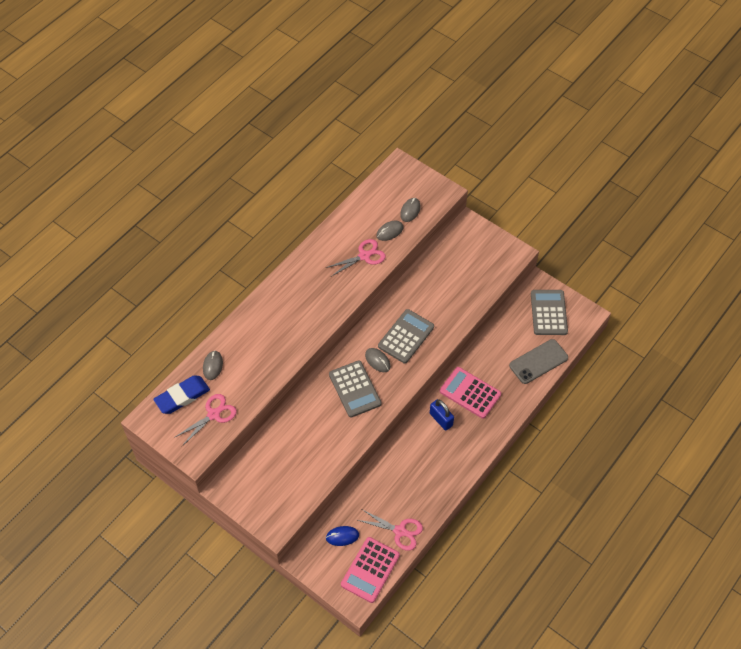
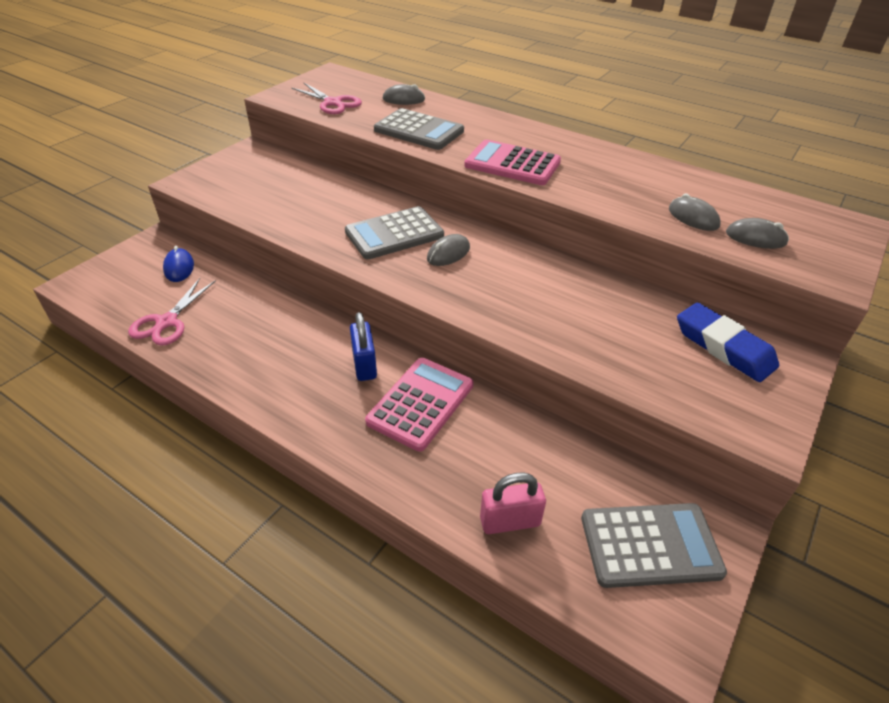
camera: 85 degrees right, 15 degrees down
blue eraser [153,375,210,414] -> blue eraser moved to [677,303,779,382]
pink scissors [326,239,386,276] -> none
pink calculator [341,537,400,603] -> pink calculator moved to [464,139,561,185]
grey calculator [378,309,434,363] -> grey calculator moved to [374,108,464,150]
blue padlock [430,399,454,431] -> blue padlock turned 60 degrees counterclockwise [350,312,377,381]
grey phone [509,339,568,384] -> pink padlock [480,473,546,534]

